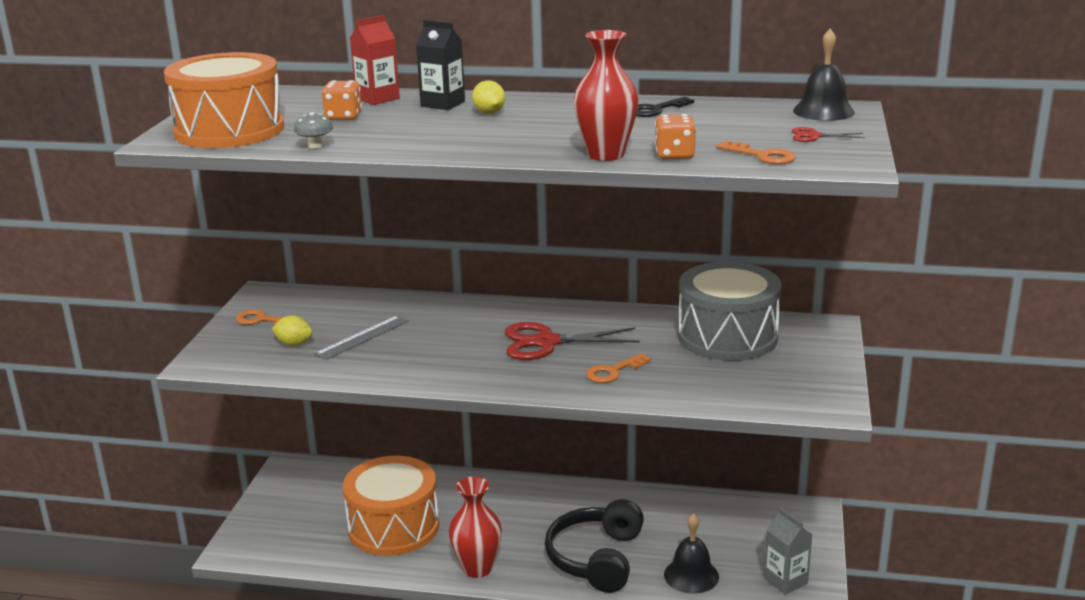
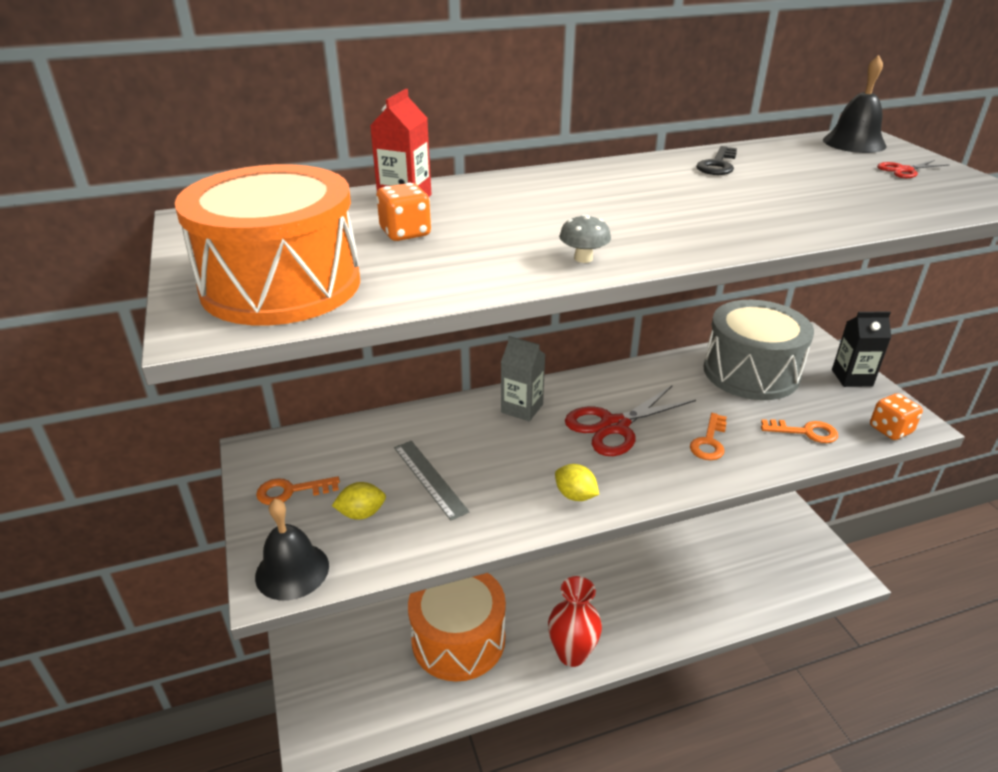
camera: 30 degrees left, 10 degrees up
grey mushroom [294,112,333,149] -> grey mushroom moved to [559,215,611,263]
grey ruler [315,316,409,360] -> grey ruler turned 45 degrees counterclockwise [394,441,470,521]
black carton [416,20,465,110] -> black carton moved to [832,311,891,387]
yellow lemon [472,80,505,114] -> yellow lemon moved to [555,464,599,501]
black headphones [545,499,644,593] -> none
red vase [574,30,639,161] -> none
orange dice [655,114,696,159] -> orange dice moved to [870,393,923,440]
black bell [664,513,719,594] -> black bell moved to [255,499,329,601]
orange key [716,140,796,164] -> orange key moved to [761,419,838,443]
grey carton [764,508,813,595] -> grey carton moved to [501,336,546,421]

